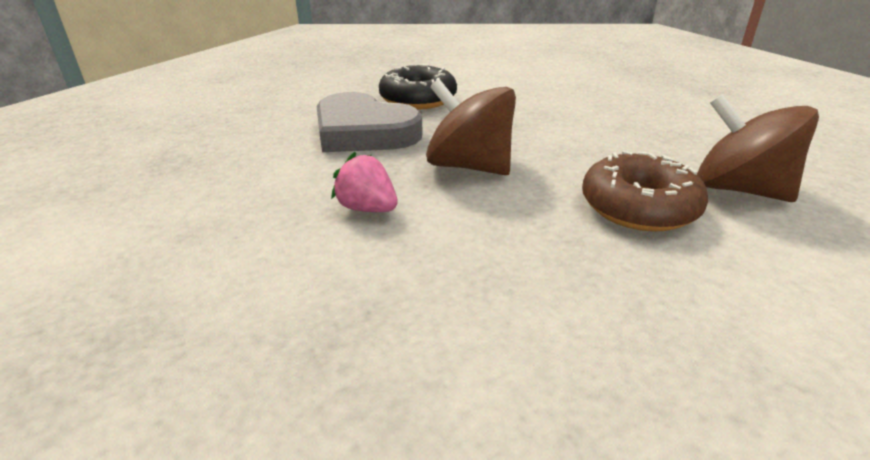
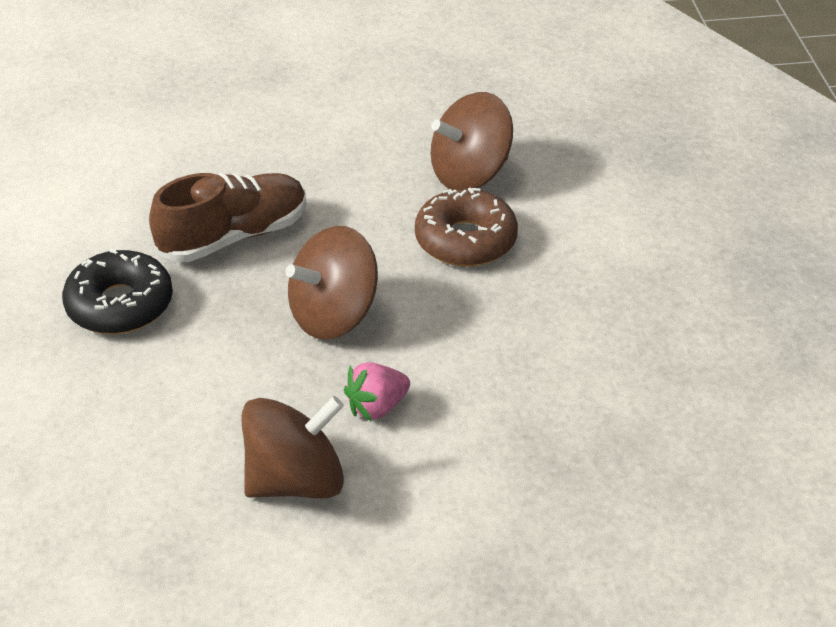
camera: 70 degrees left, 10 degrees up
grey heart [317,92,423,152] -> none
none -> brown shoe [149,172,306,262]
none -> brown spinning top [241,396,344,499]

